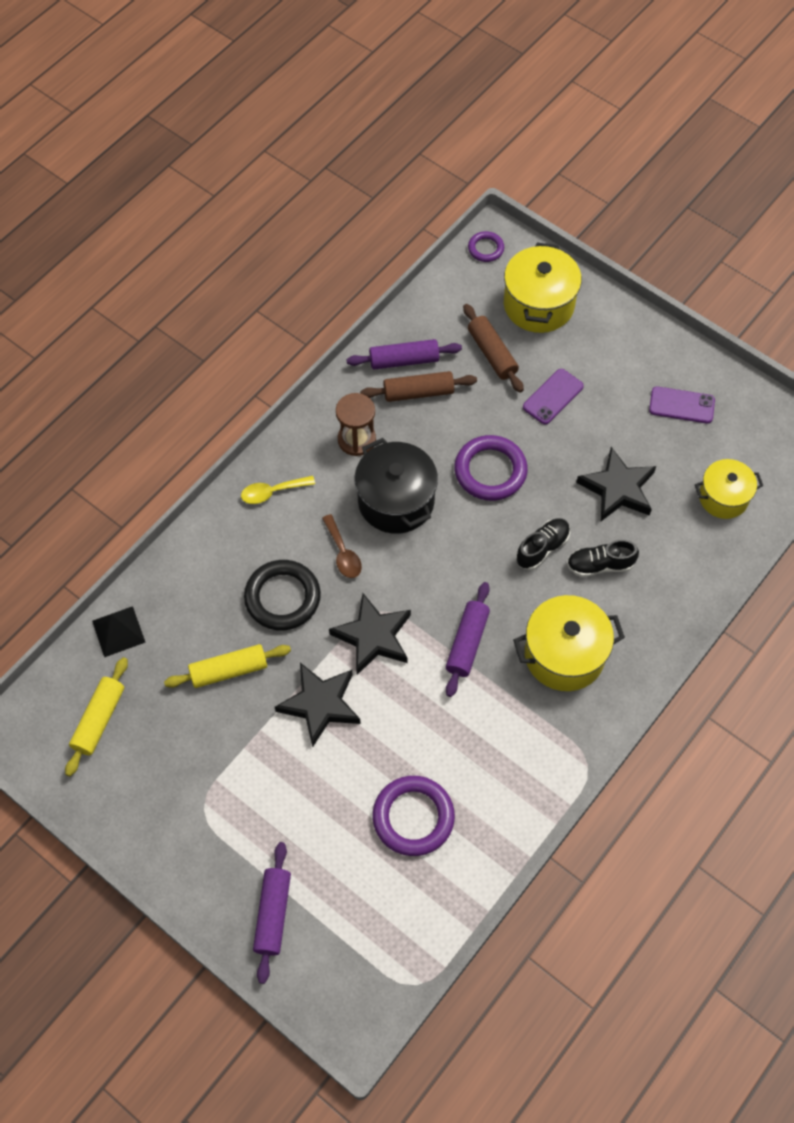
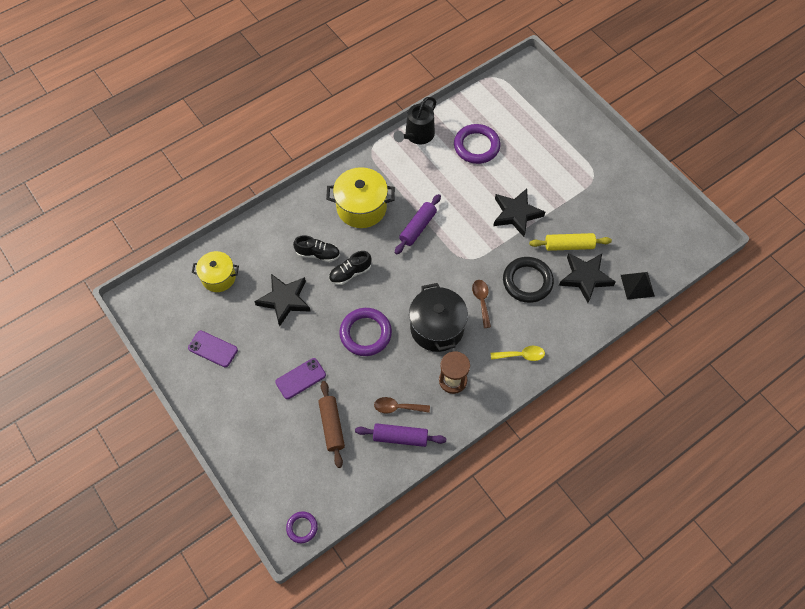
camera: 165 degrees left, 0 degrees up
yellow rolling pin [65,657,128,776] -> none
purple rolling pin [253,842,291,984] -> none
black star [329,593,411,675] -> black star moved to [559,253,616,303]
brown rolling pin [360,371,477,402] -> brown spoon [374,397,430,414]
yellow pot [504,243,582,333] -> none
none -> black watering can [394,97,436,144]

